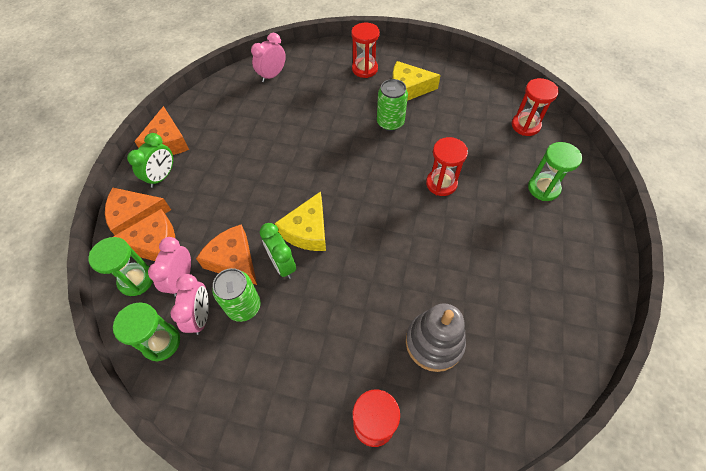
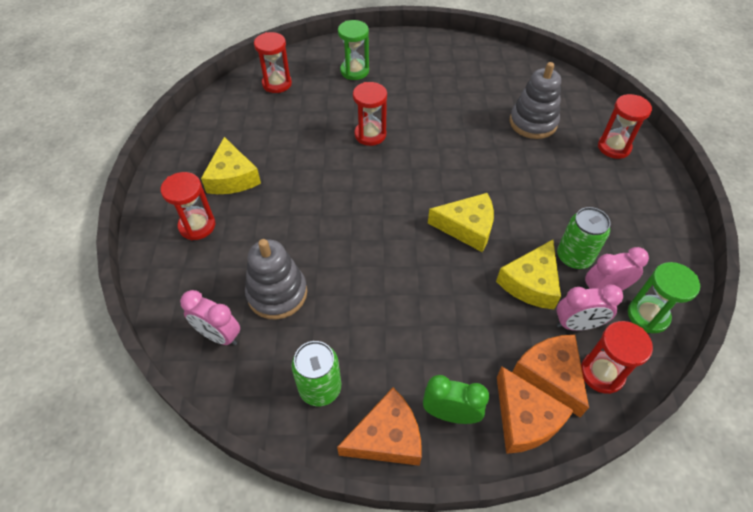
camera: 105 degrees left, 5 degrees down
green hourglass [89,237,153,296] -> red hourglass [581,321,653,394]
orange cheese [196,224,257,285] -> yellow cheese [496,240,561,309]
green clock [260,223,296,279] -> none
green can [377,79,408,131] -> green can moved to [291,341,341,406]
none -> grey stacking toy [245,239,307,320]

